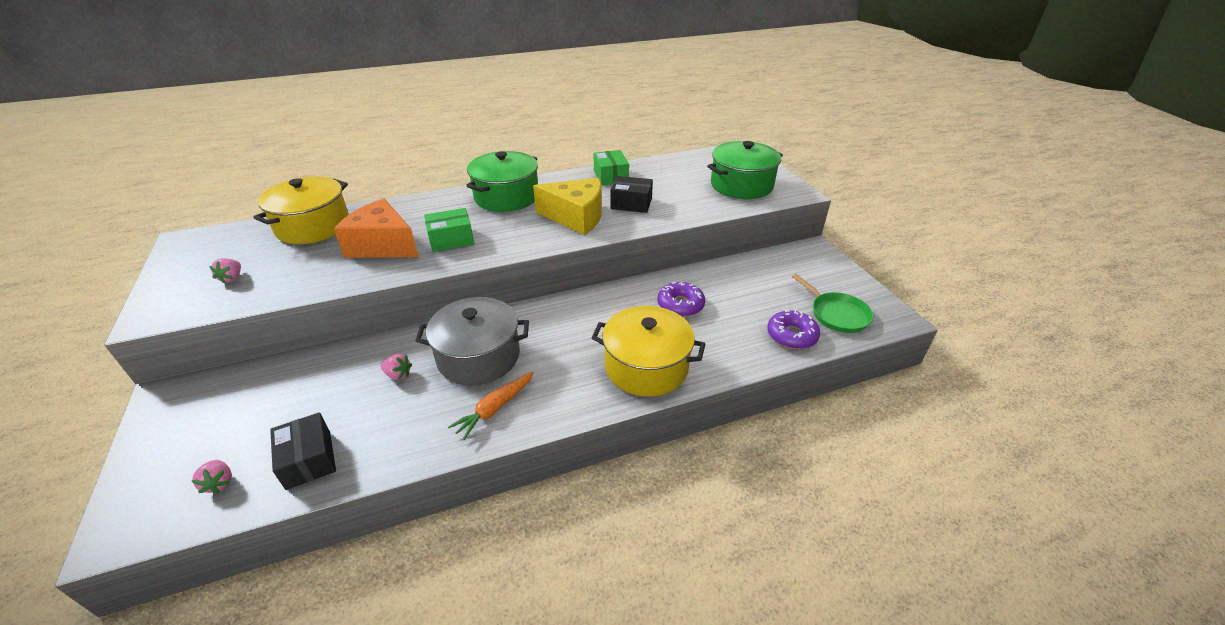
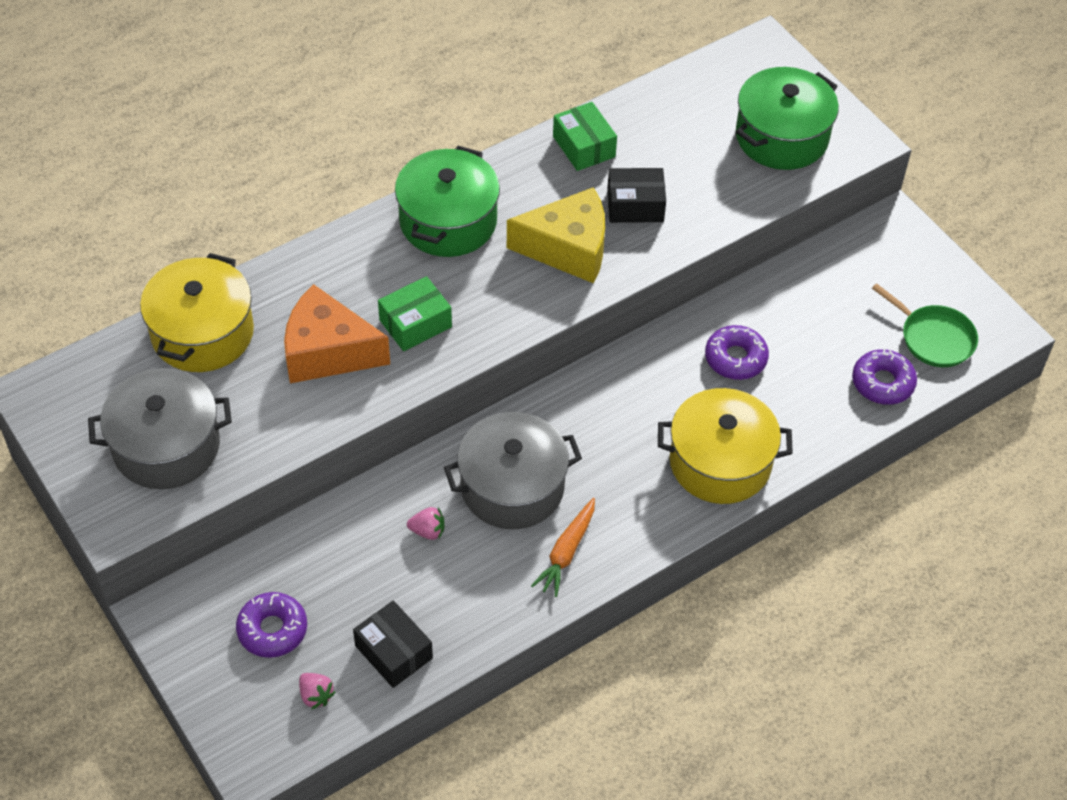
camera: 15 degrees left, 15 degrees up
pink strawberry [209,258,241,284] -> grey pot [88,368,232,489]
none -> purple donut [236,592,307,658]

